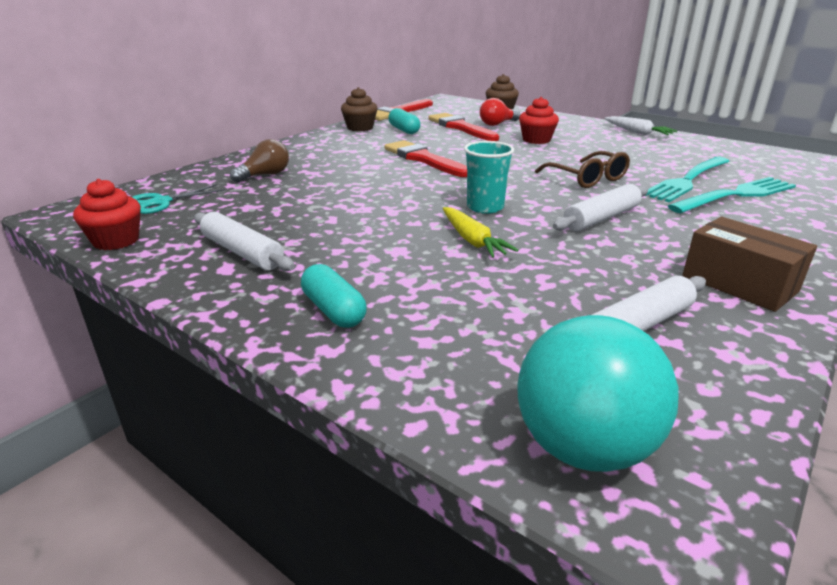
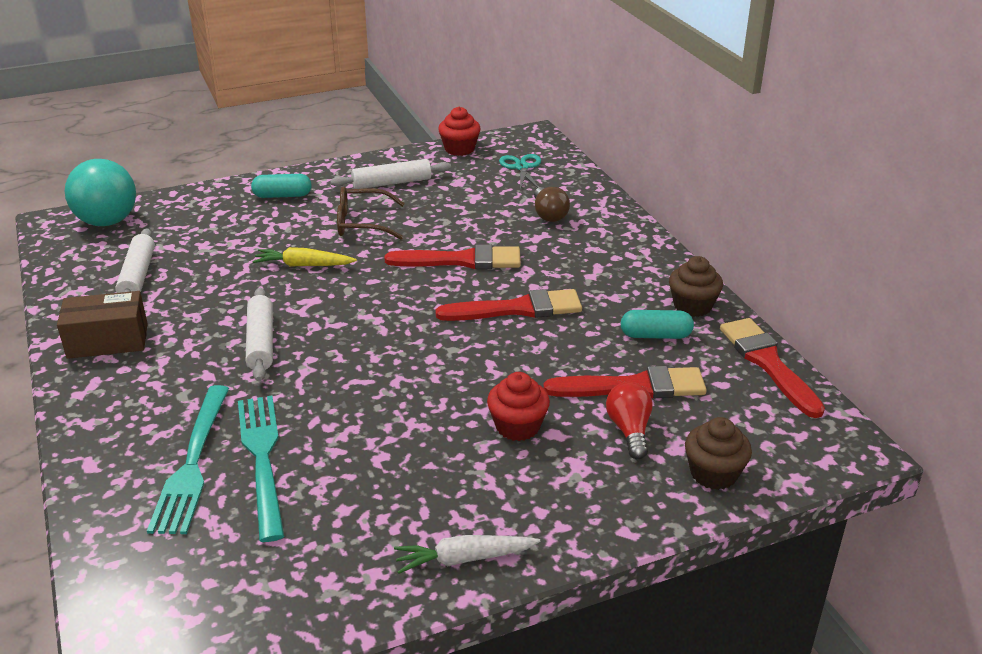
camera: 120 degrees right, 5 degrees up
turquoise cup [464,141,514,214] -> none
brown glasses [535,151,630,188] -> brown glasses moved to [337,187,405,239]
none -> red brush [385,244,521,269]

